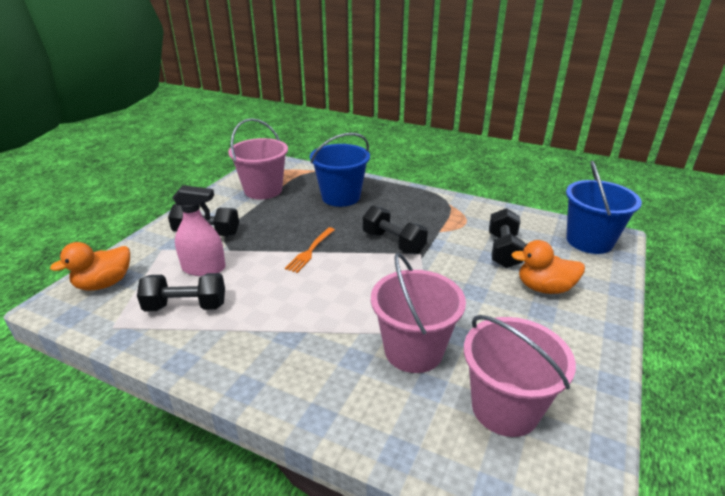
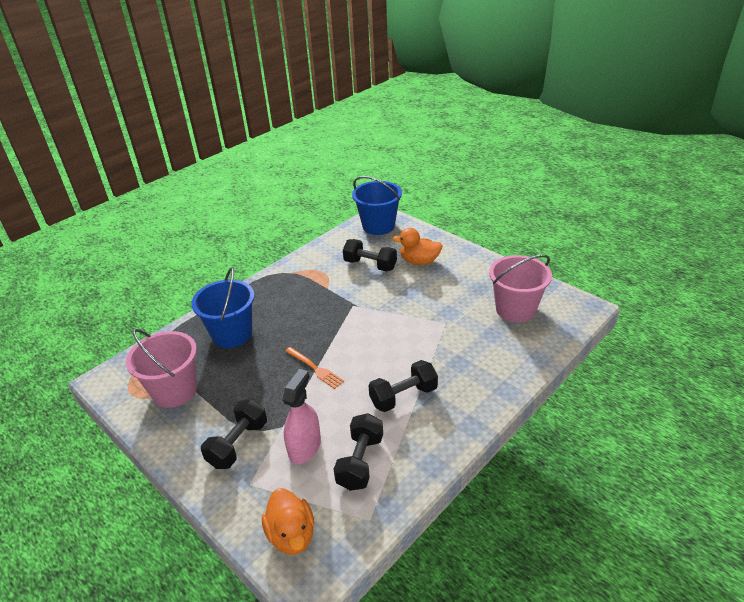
camera: 70 degrees left, 5 degrees up
black dumbbell [363,205,428,254] -> black dumbbell moved to [368,360,438,412]
pink bucket [371,253,466,373] -> none
orange duck [511,240,585,294] -> orange duck turned 75 degrees clockwise [392,228,443,265]

